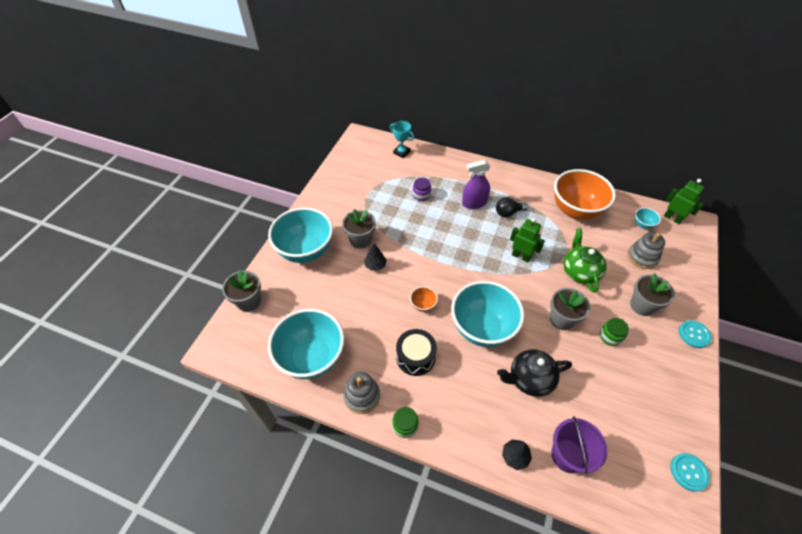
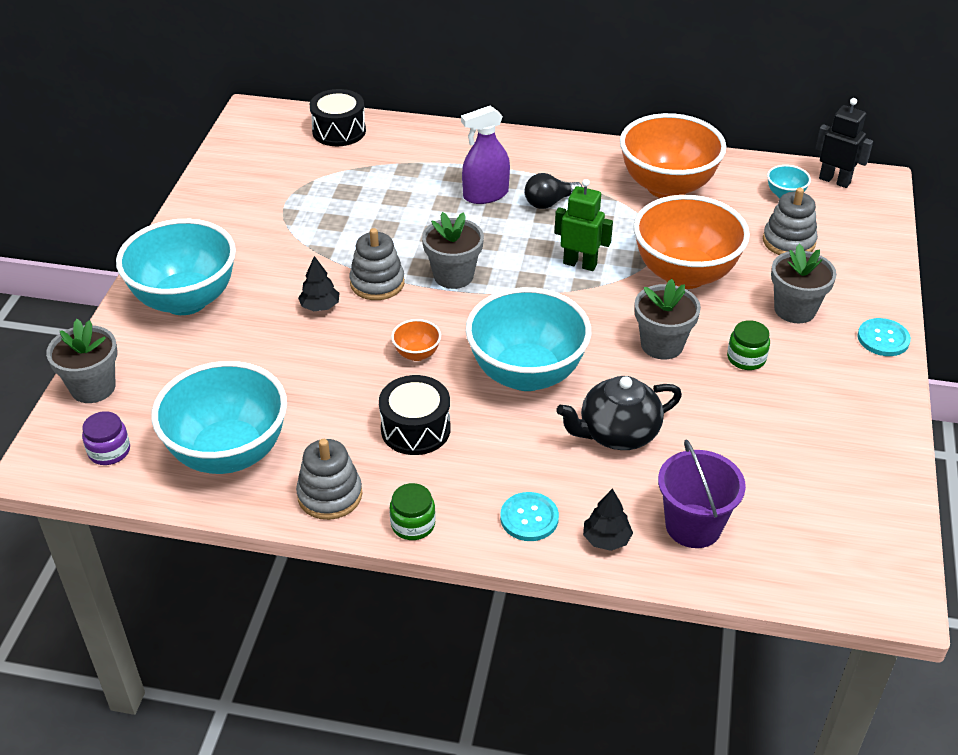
camera: 10 degrees left, 10 degrees down
grey flower pot [342,209,376,249] -> grey flower pot moved to [422,212,484,289]
turquoise trophy [390,121,414,158] -> black drum [310,89,366,146]
purple jar [413,178,431,201] -> purple jar moved to [82,411,130,465]
green teapot [563,228,607,292] -> orange bowl [633,195,750,289]
green robot [664,179,704,224] -> black robot [815,98,873,188]
turquoise button [670,453,710,492] -> turquoise button moved to [500,492,559,541]
none -> grey stacking toy [349,228,405,300]

